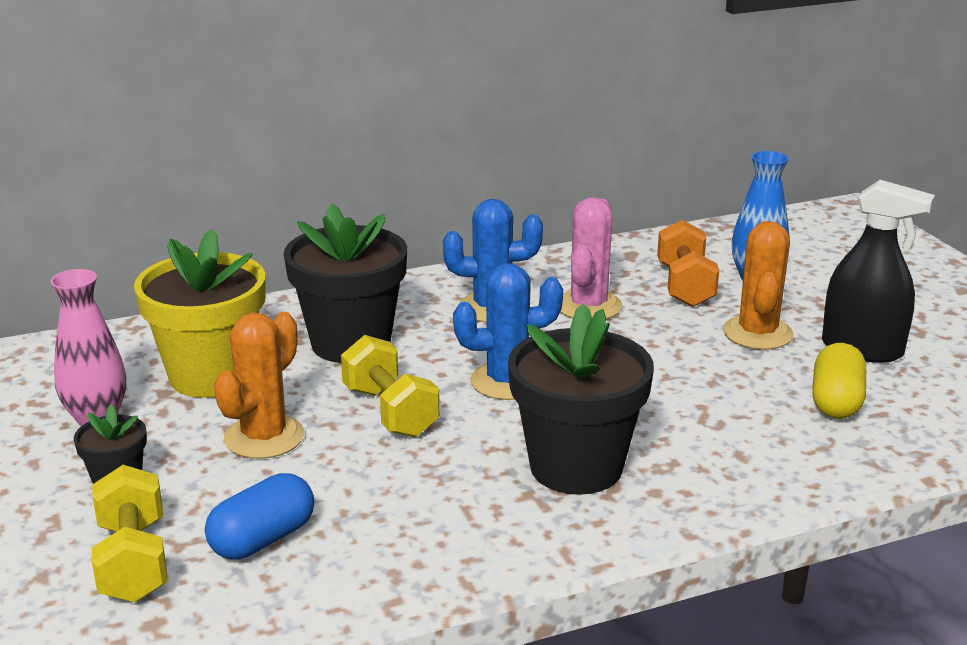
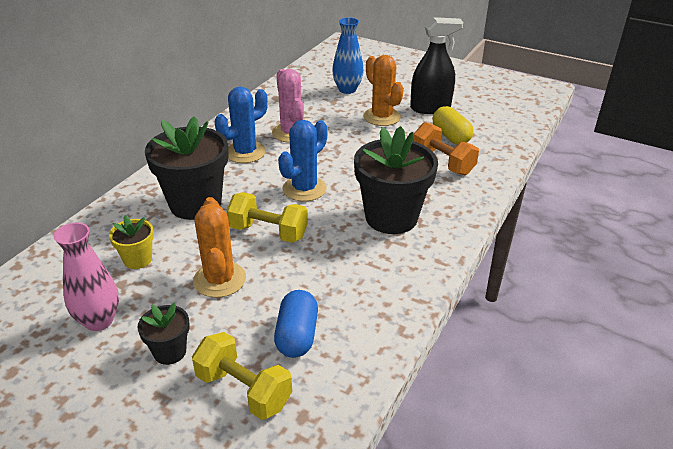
camera: 40 degrees left, 10 degrees up
yellow flower pot [134,229,266,398] -> yellow flower pot [109,215,154,269], size x0.49
orange dumbbell [657,220,719,307] -> orange dumbbell moved to [413,122,479,175]

